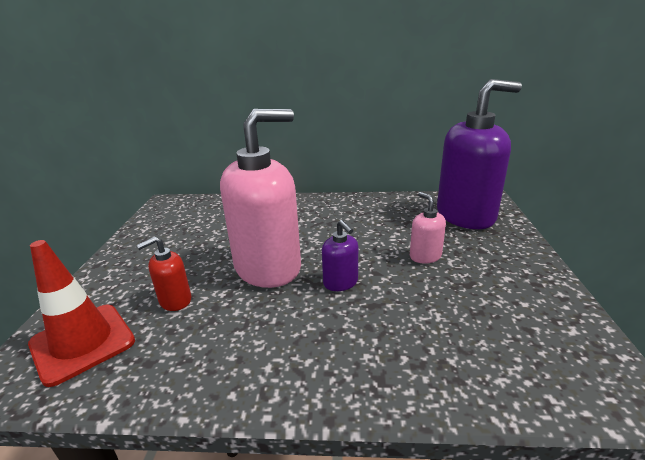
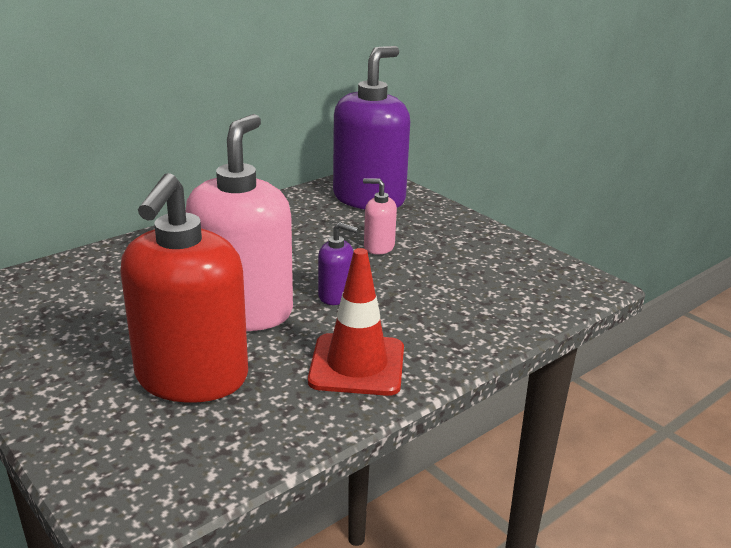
camera: 45 degrees left, 0 degrees up
red traffic cone [28,240,135,387] -> red traffic cone moved to [308,248,404,396]
red soap dispenser [136,237,191,311] -> red soap dispenser [120,173,248,403], size x2.30

